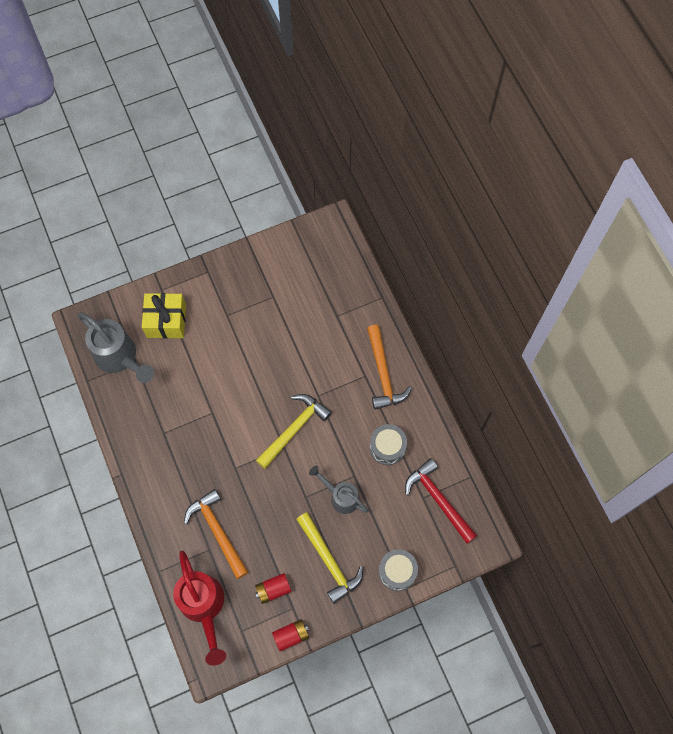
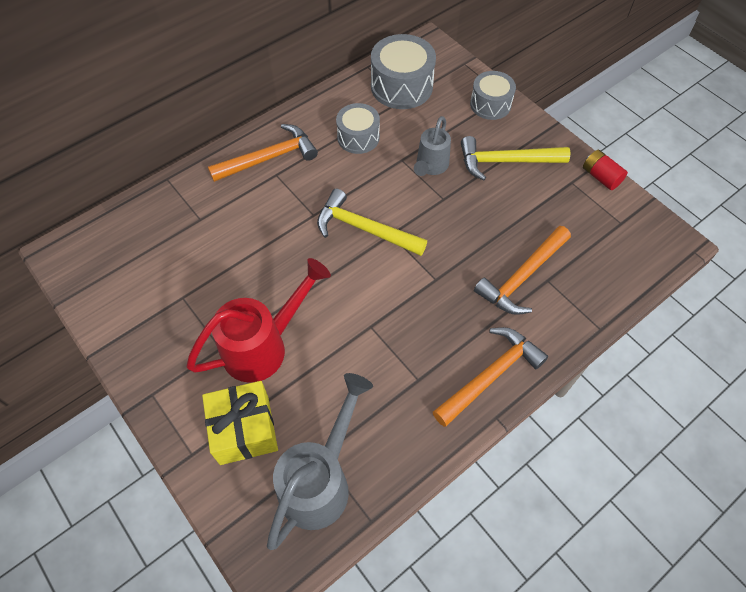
camera: 105 degrees left, 10 degrees down
red watering can [173,550,226,666] -> red watering can moved to [186,258,331,383]
red battery [255,573,292,604] -> none
yellow hammer [296,512,363,604] -> yellow hammer turned 135 degrees counterclockwise [461,136,570,181]
red hammer [405,458,477,544] -> grey drum [371,34,436,109]
none -> orange hammer [433,327,548,427]

